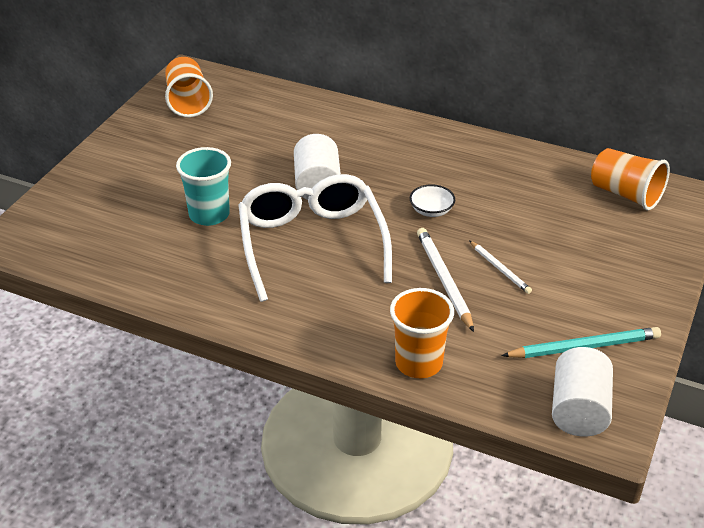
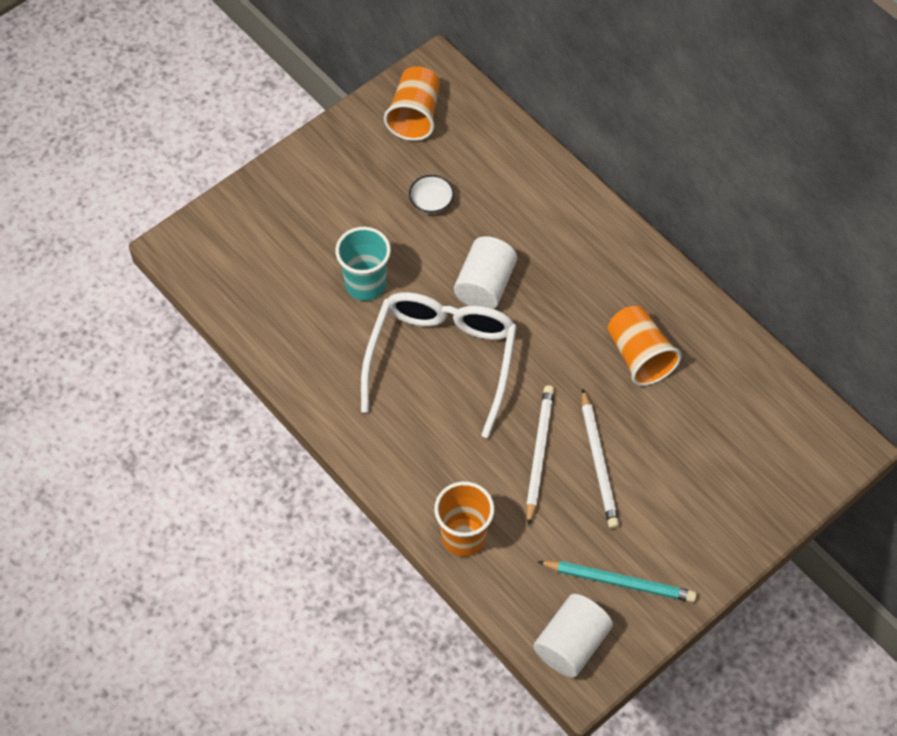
camera: 25 degrees right, 20 degrees up
white bowl [410,184,455,217] -> white bowl moved to [409,175,454,214]
white pencil [469,240,532,294] -> white pencil [582,388,619,529], size x1.64
orange cup [591,148,670,210] -> orange cup moved to [608,306,682,386]

